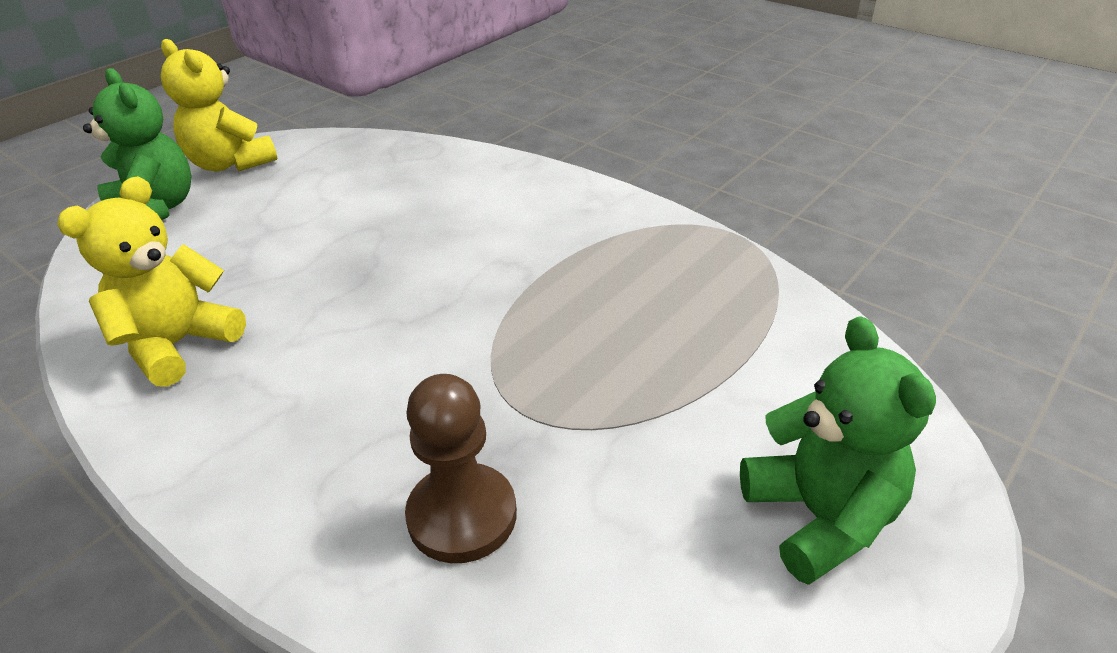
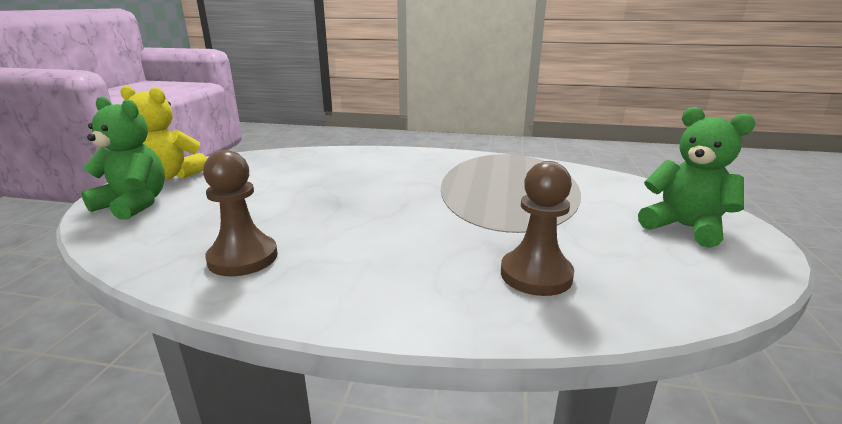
camera: 30 degrees left, 15 degrees down
yellow teddy bear [57,176,246,387] -> brown pawn [203,150,278,276]

